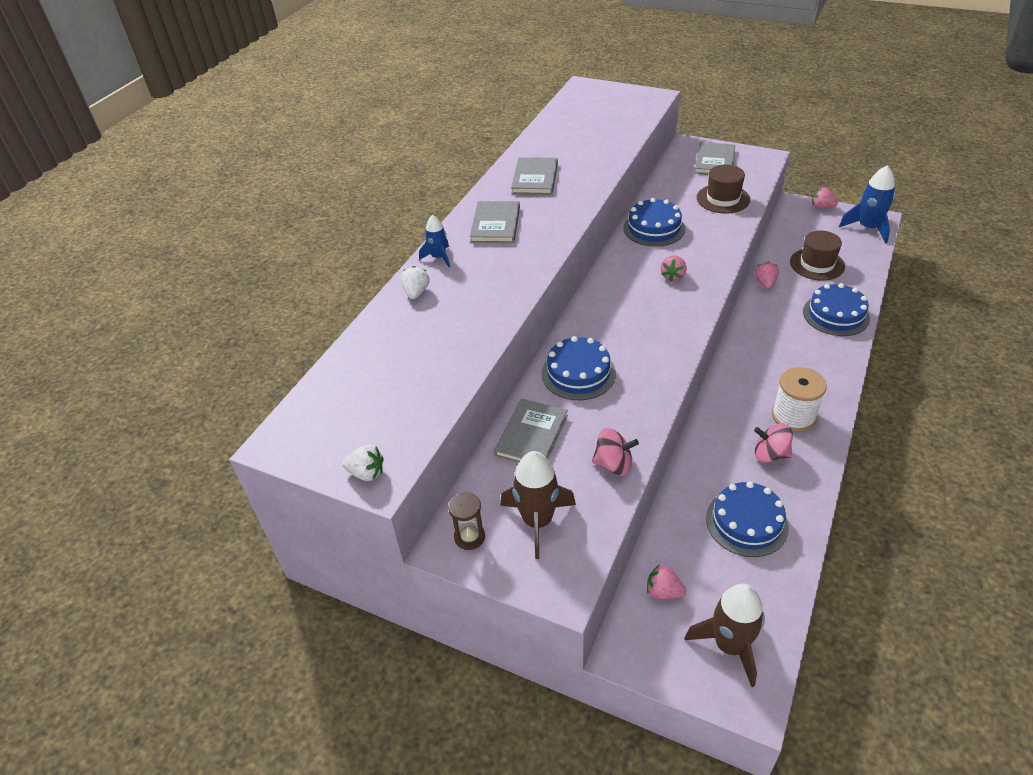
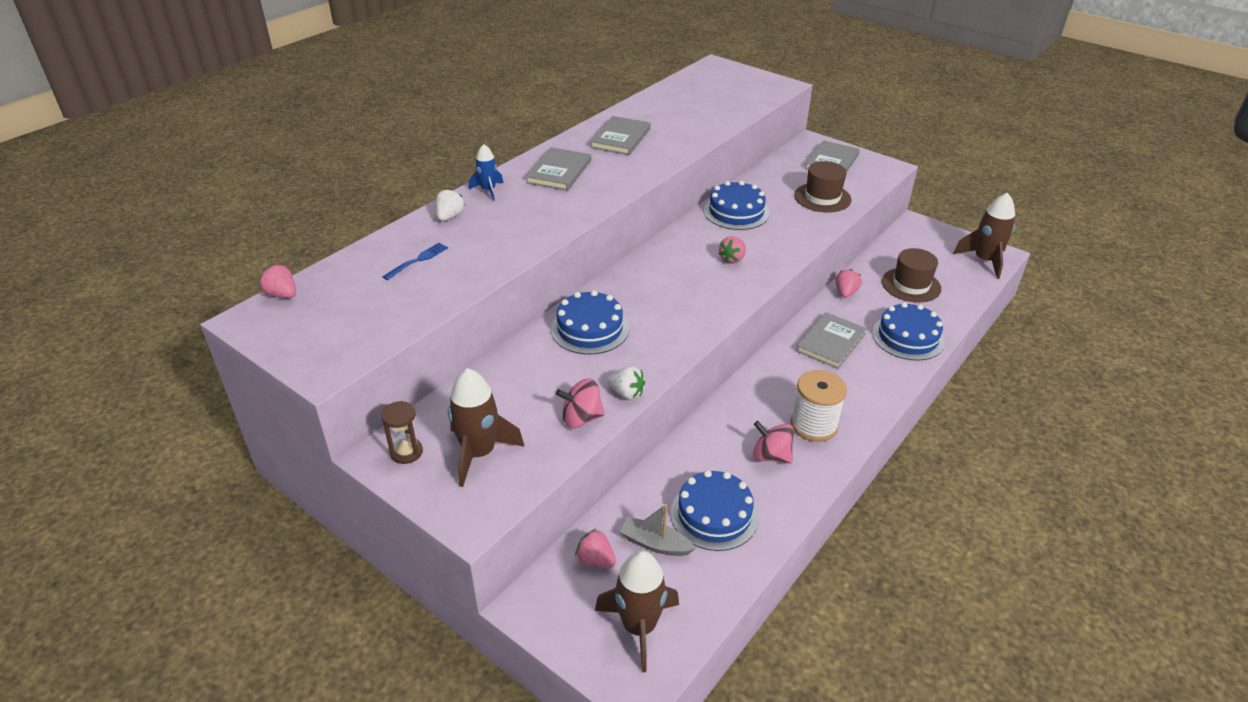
camera: 10 degrees right, 5 degrees down
white strawberry [342,445,384,481] -> white strawberry moved to [607,366,645,400]
grey book [494,399,568,463] -> grey book moved to [796,312,867,369]
pink spinning top [592,428,639,476] -> pink spinning top turned 150 degrees clockwise [556,378,605,428]
pink strawberry [812,187,838,209] -> pink strawberry moved to [259,265,296,298]
blue rocket [839,165,895,243] -> brown rocket [953,192,1015,279]
none -> blue fork [382,243,448,280]
none -> grey boat [620,504,696,556]

